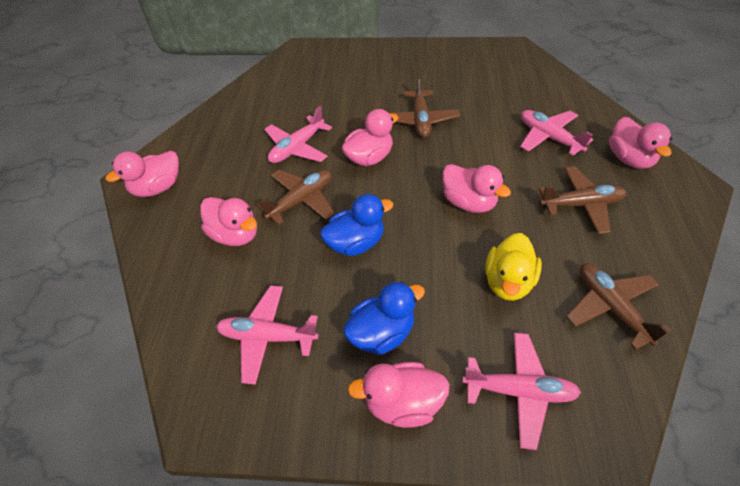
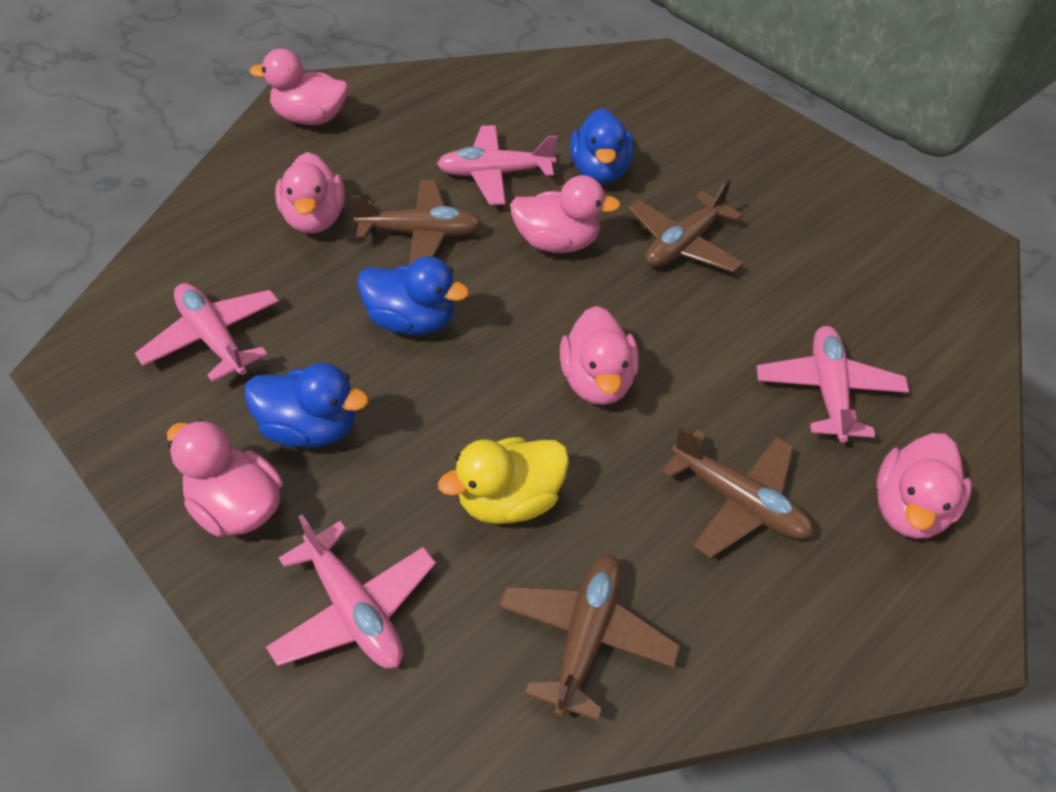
camera: 40 degrees right, 0 degrees up
none -> blue duck [570,108,634,184]

